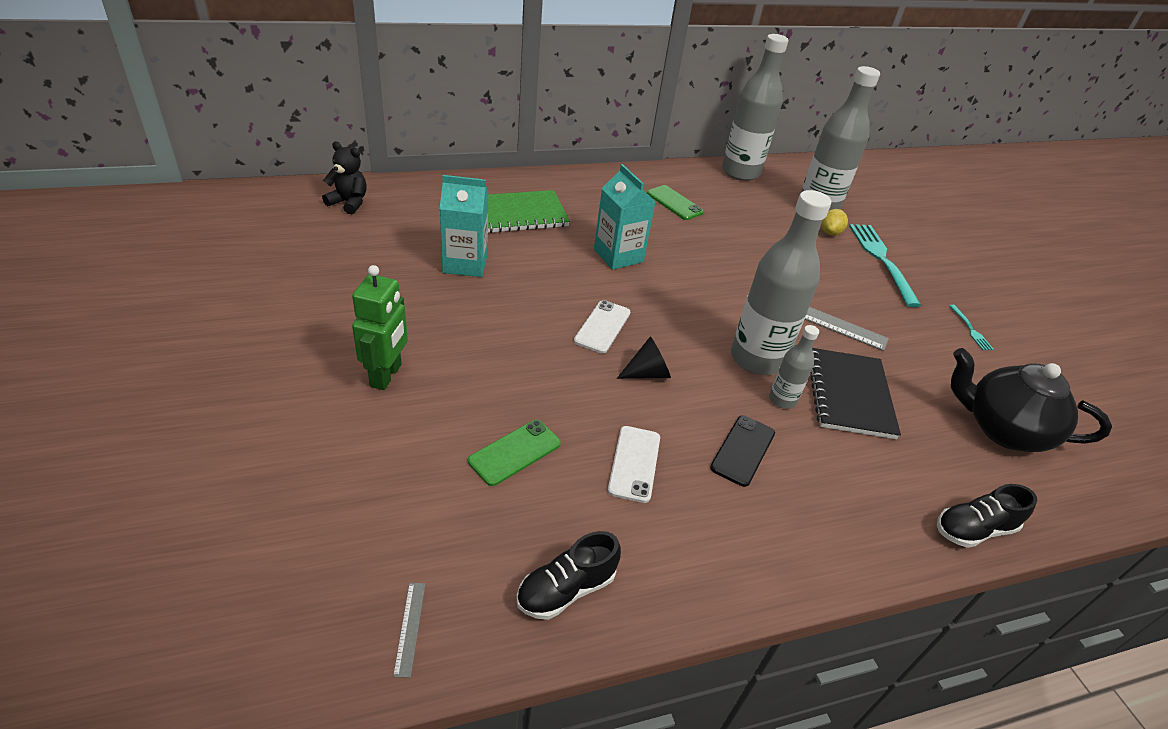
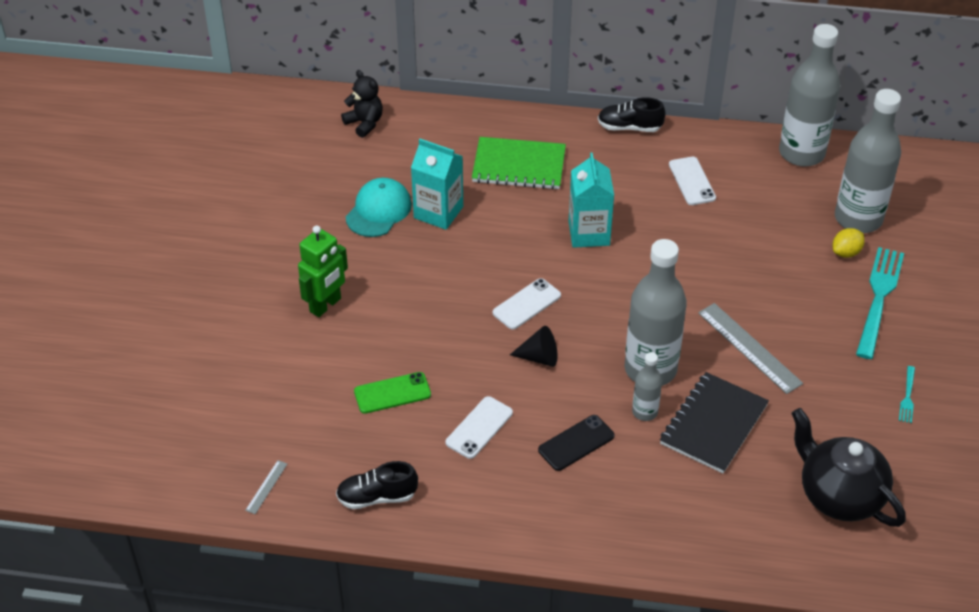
camera: 30 degrees right, 5 degrees up
green phone [647,185,704,220] -> white phone [669,157,716,205]
black shoe [937,484,1037,548] -> black shoe moved to [598,97,666,132]
none -> turquoise cap [346,178,412,237]

